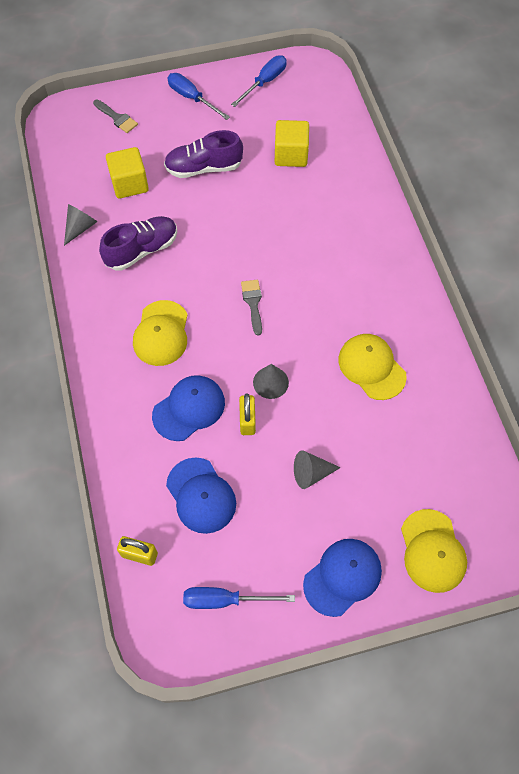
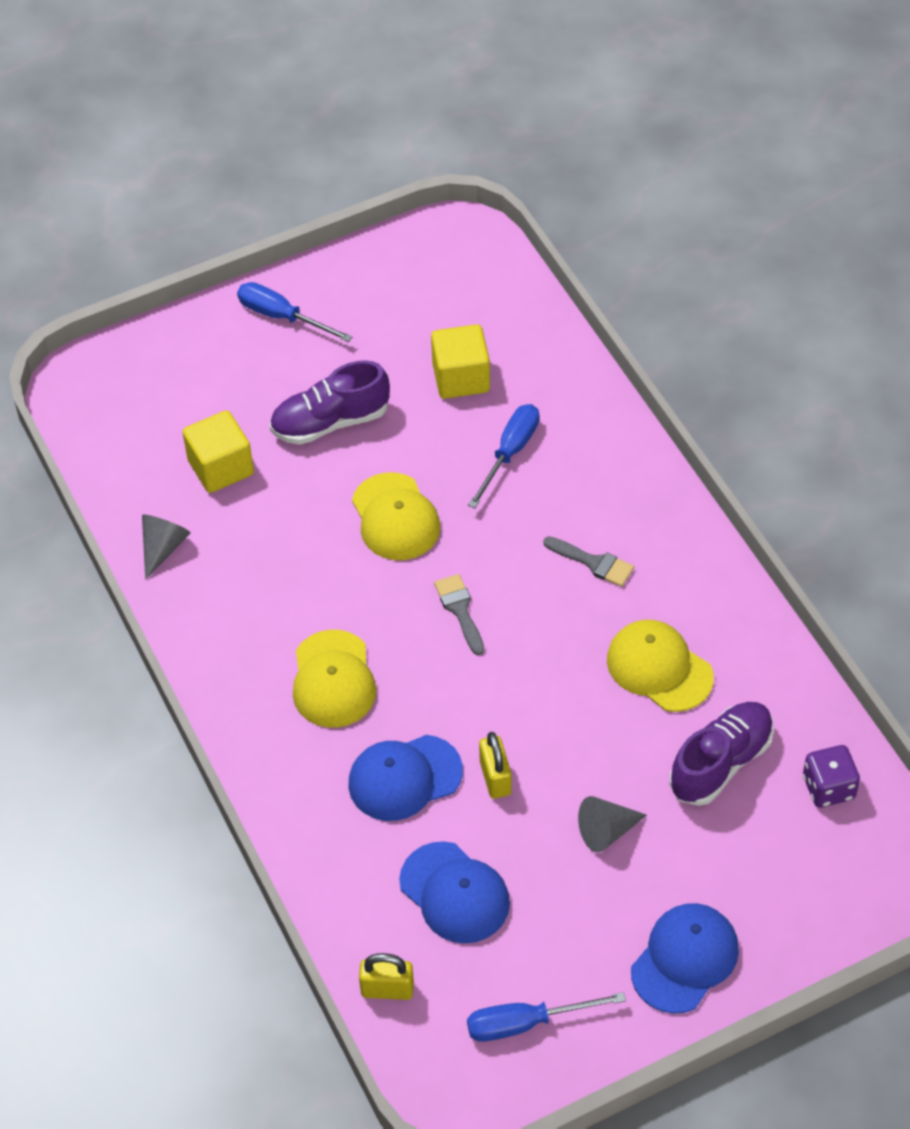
camera: 10 degrees left, 10 degrees down
grey brush [93,100,138,133] -> grey brush moved to [543,536,634,587]
purple shoe [99,216,177,271] -> purple shoe moved to [669,702,774,806]
blue cap [152,375,225,441] -> blue cap turned 150 degrees counterclockwise [348,735,463,821]
blue screwdriver [231,55,287,107] -> blue screwdriver moved to [468,404,539,508]
grey cone [253,364,289,399] -> none
yellow cap [401,509,467,593] -> yellow cap moved to [352,473,440,560]
none -> purple dice [803,745,860,807]

